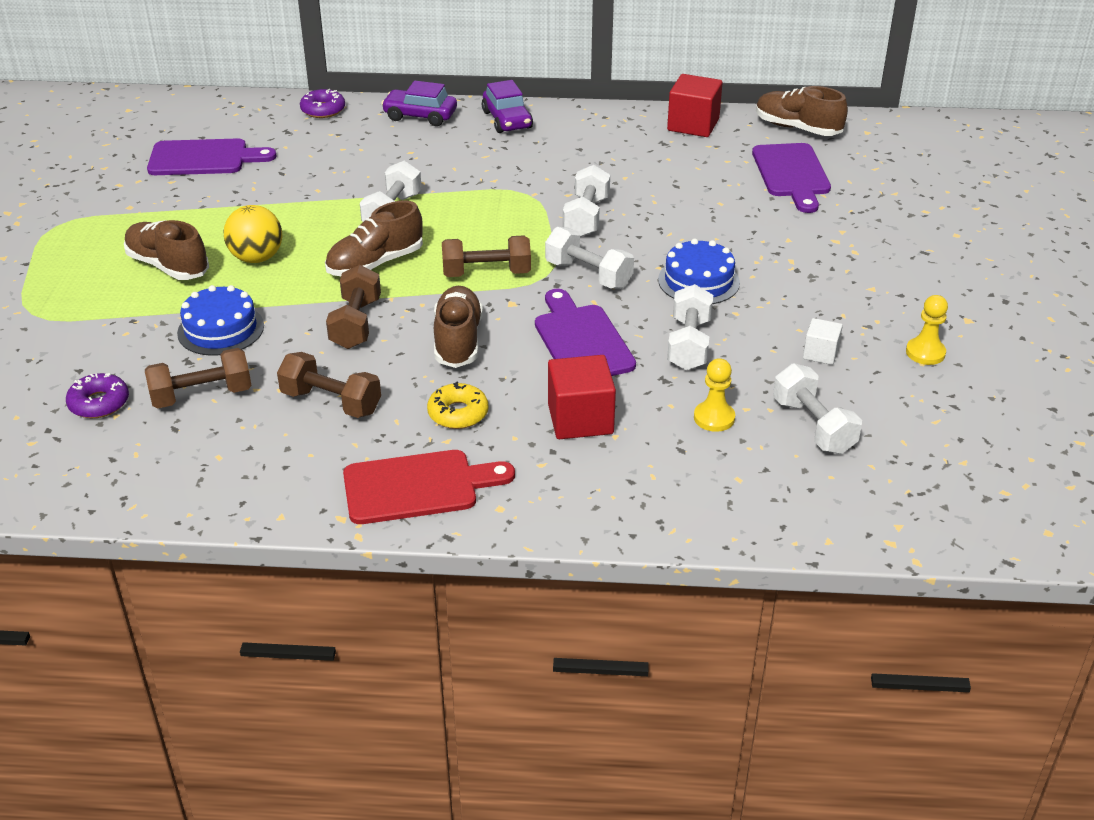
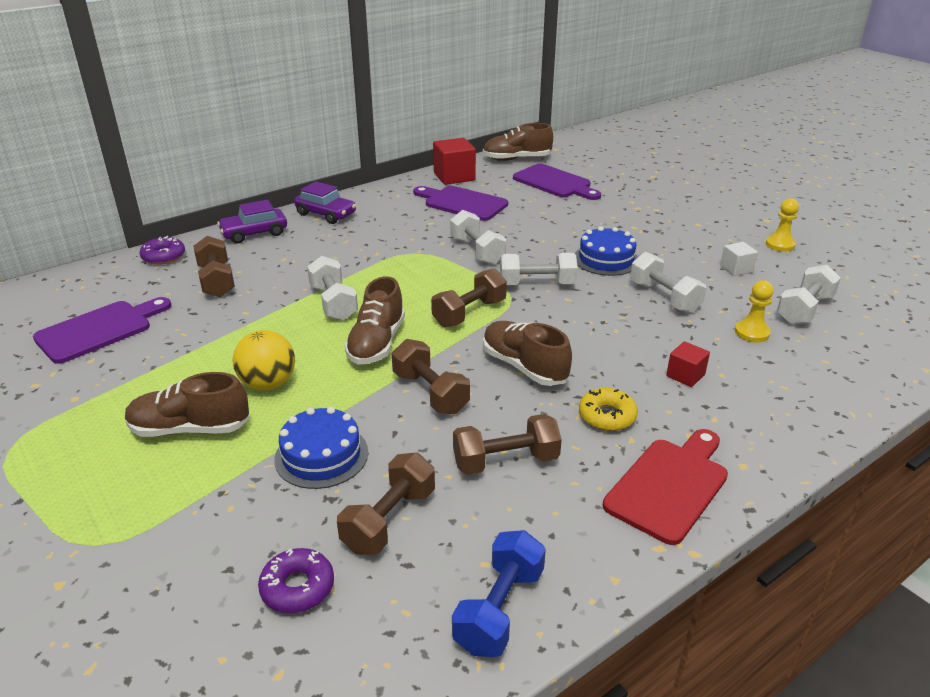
camera: 40 degrees left, 5 degrees down
purple cutting board [535,289,636,376] -> purple cutting board moved to [413,186,508,221]
red cube [548,355,616,439] -> red cube [666,341,710,387], size x0.56
white dumbbell [773,363,862,454] -> white dumbbell turned 75 degrees counterclockwise [777,265,841,325]
none -> brown dumbbell [193,236,235,297]
none -> blue dumbbell [452,530,546,657]

